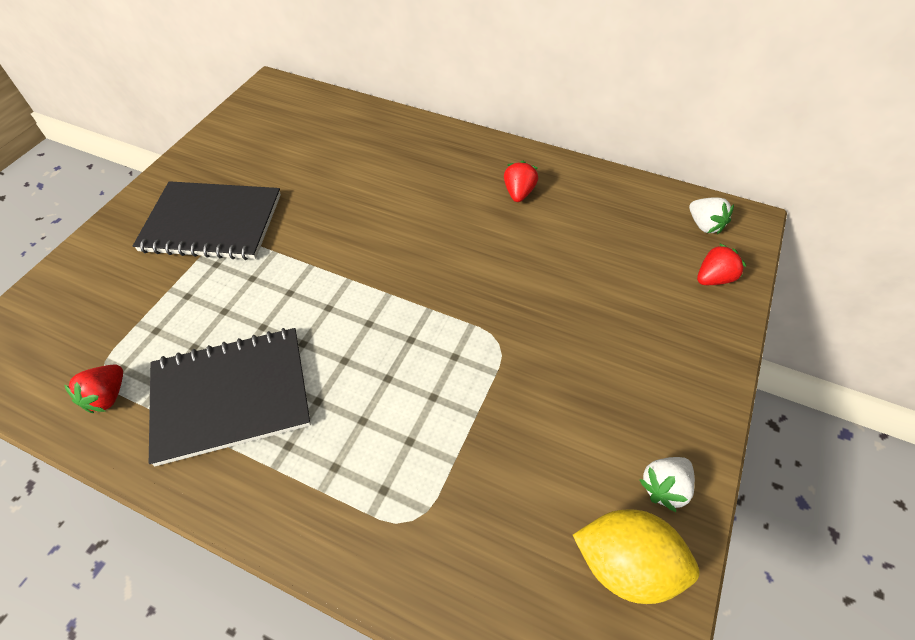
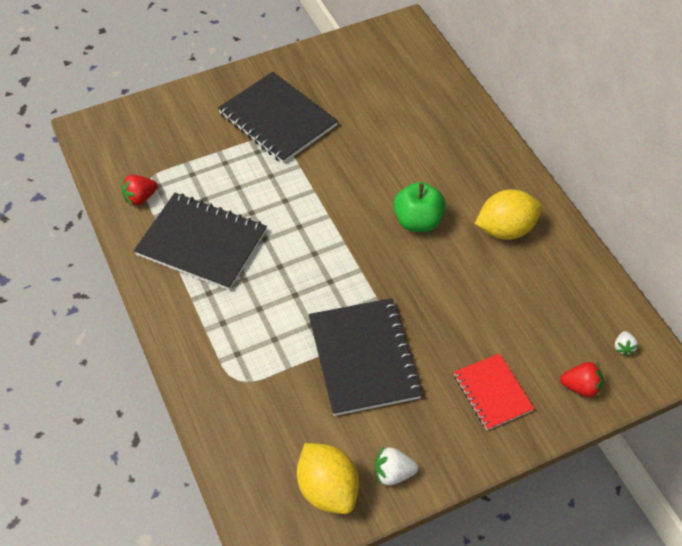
camera: 40 degrees right, 0 degrees up
red strawberry [504,161,538,202] -> yellow lemon [475,189,542,240]
white strawberry [689,197,734,235] -> white strawberry [615,331,638,356], size x0.65
none -> black notebook [309,298,423,416]
none -> green apple [394,182,446,232]
none -> red notebook [454,353,534,430]

